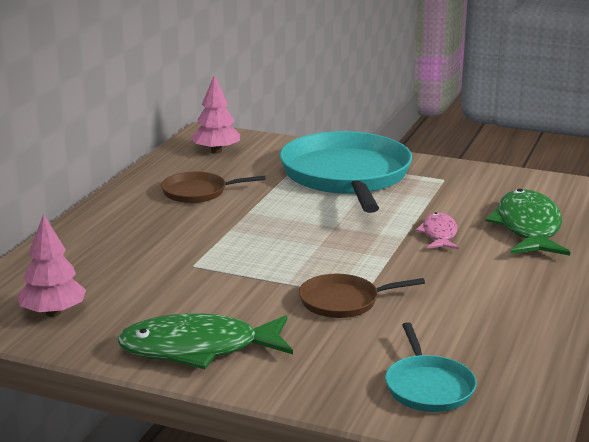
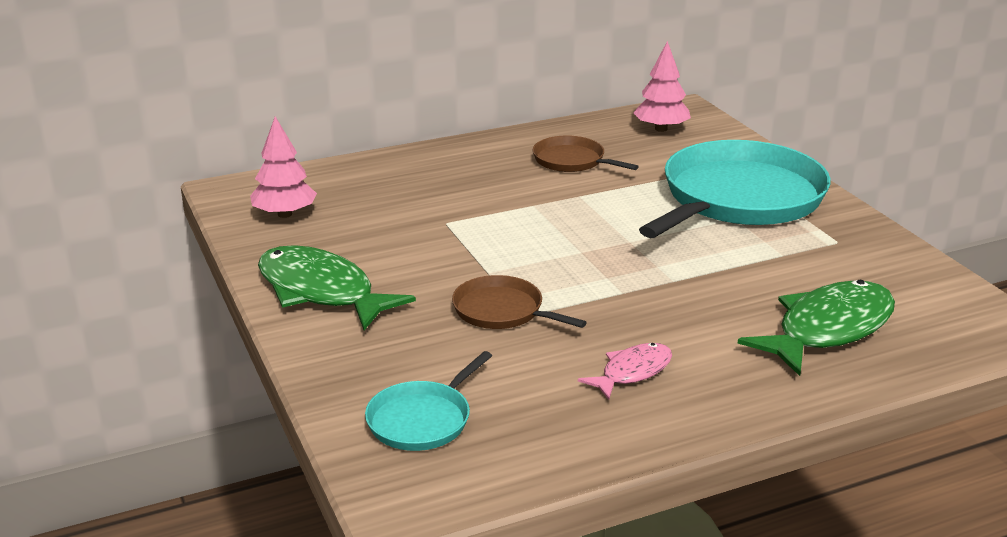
camera: 45 degrees right, 5 degrees up
pink fish [416,212,459,249] -> pink fish moved to [578,343,672,400]

